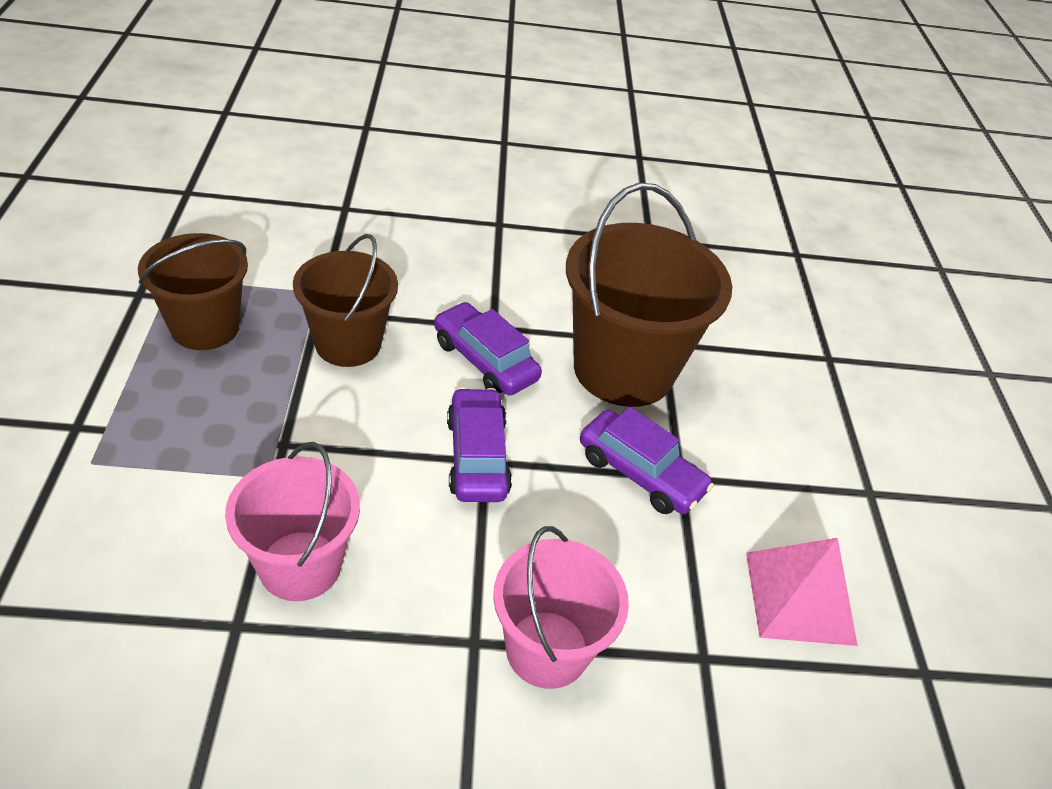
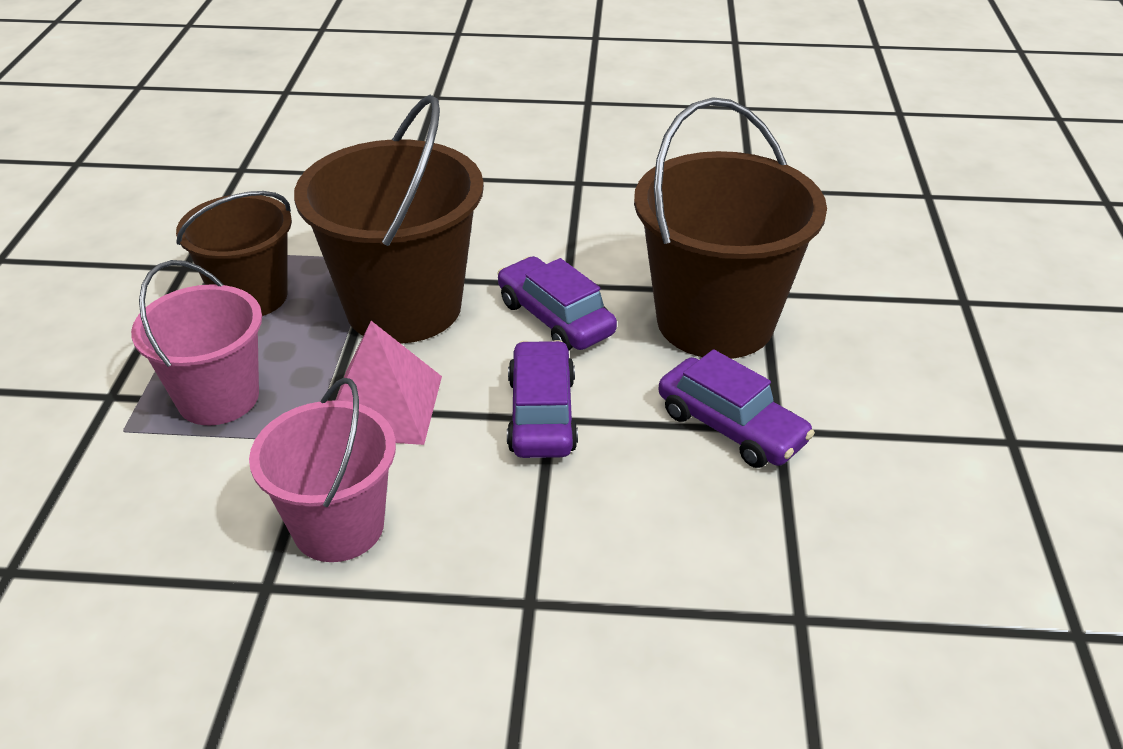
camera: 10 degrees right, 5 degrees down
brown bucket [293,234,398,367] -> brown bucket [294,95,484,344], size x1.60
pink bucket [493,526,629,689] -> pink bucket moved to [131,260,262,425]
pink pyramid [746,538,858,646] -> pink pyramid moved to [336,321,442,445]

